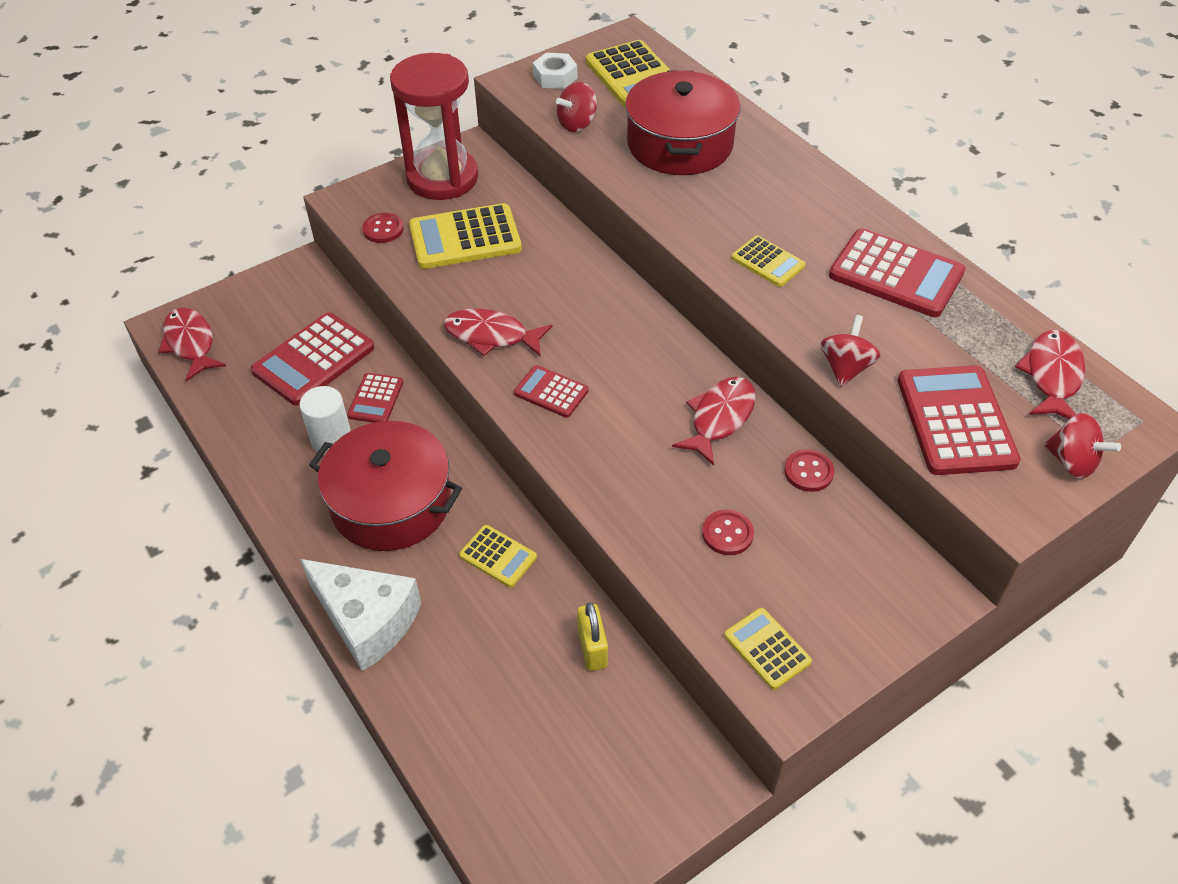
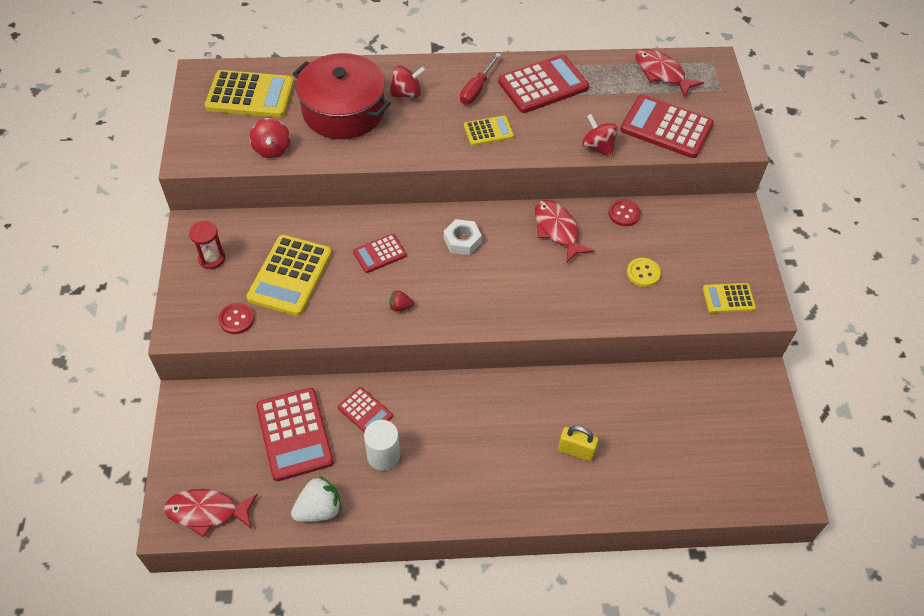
camera: 60 degrees left, 5 degrees up
white cheese [300,559,421,671] -> none
red pot [309,421,462,551] -> none
red hourglass [390,53,478,200] -> red hourglass [189,221,225,269], size x0.43
red fish [444,308,553,356] -> red strawberry [389,290,414,312]
yellow calculator [459,525,537,587] -> none
red calculator [514,365,589,418] -> red calculator moved to [353,234,407,273]
white nut [533,53,577,89] -> white nut moved to [444,219,482,255]
yellow padlock [577,603,608,671] -> yellow padlock moved to [558,426,598,461]
red button [702,509,754,555] -> yellow button [627,258,661,287]
red spinning top [1044,413,1121,479] -> red spinning top moved to [389,65,426,98]
none -> white strawberry [291,476,342,522]
none -> red screwdriver [460,53,501,104]

